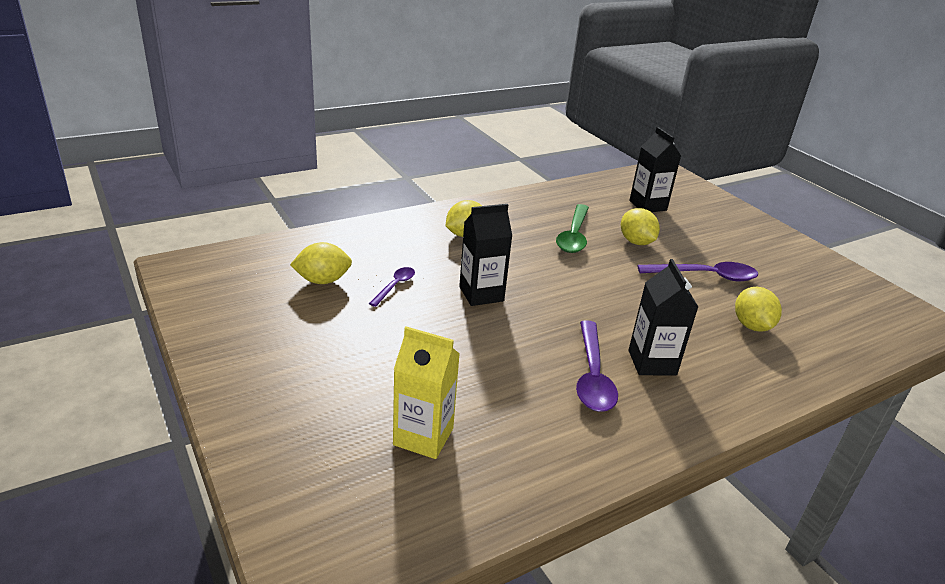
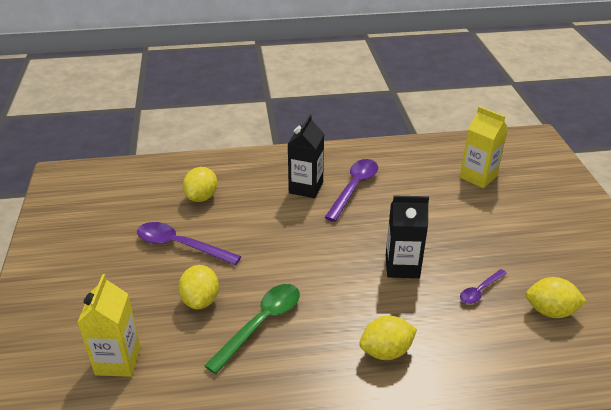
camera: 155 degrees left, 5 degrees up
black carton [629,127,681,212] -> yellow carton [77,274,141,377]

